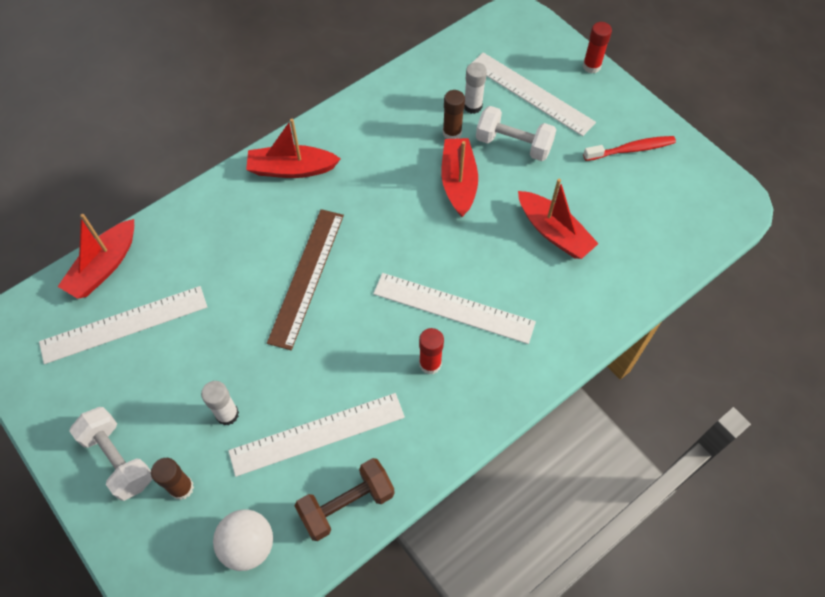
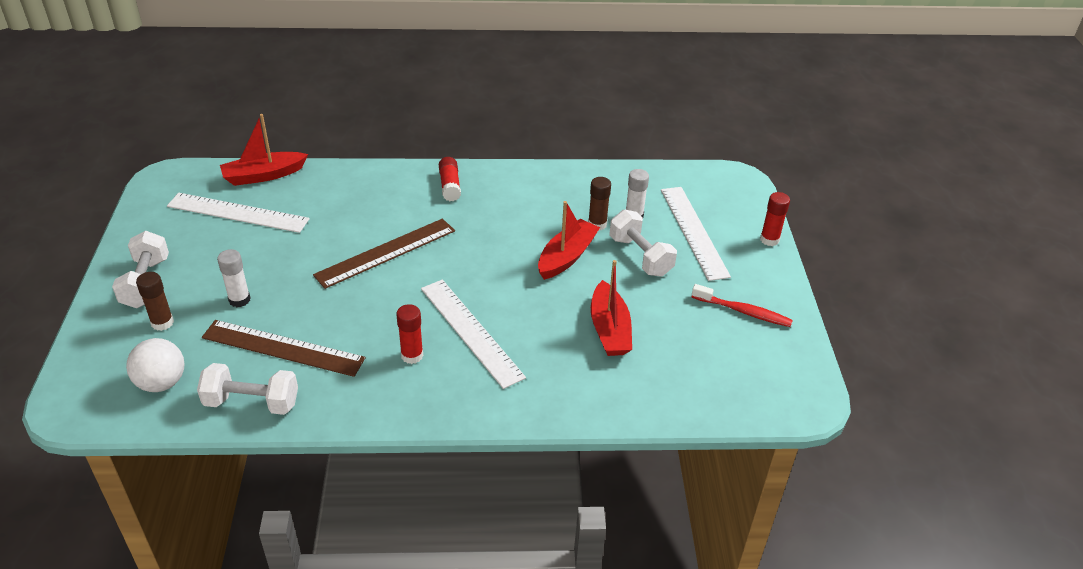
camera: 35 degrees right, 20 degrees down
white ruler [228,393,405,477] -> brown ruler [202,320,366,377]
red boat [246,119,341,178] -> red glue stick [439,157,461,201]
brown dumbbell [295,458,395,541] -> white dumbbell [197,363,298,415]

